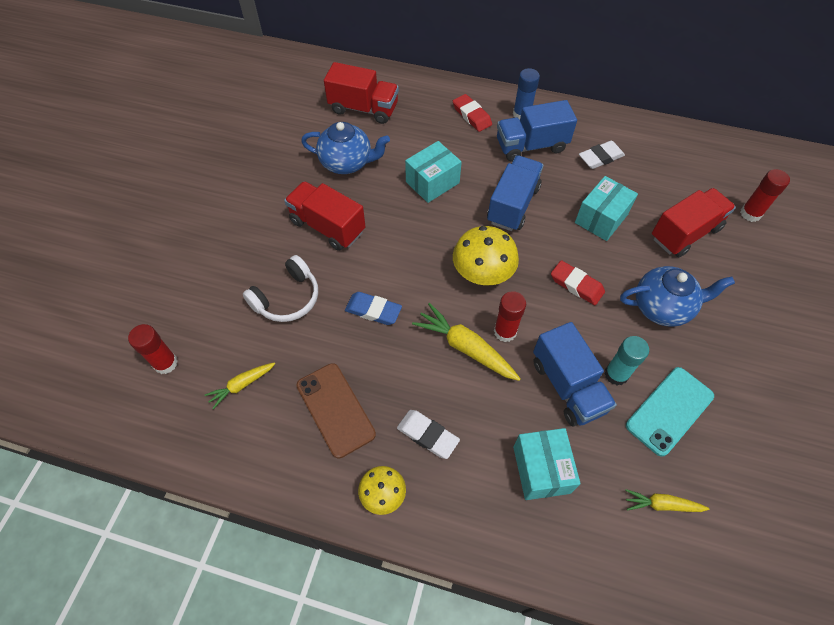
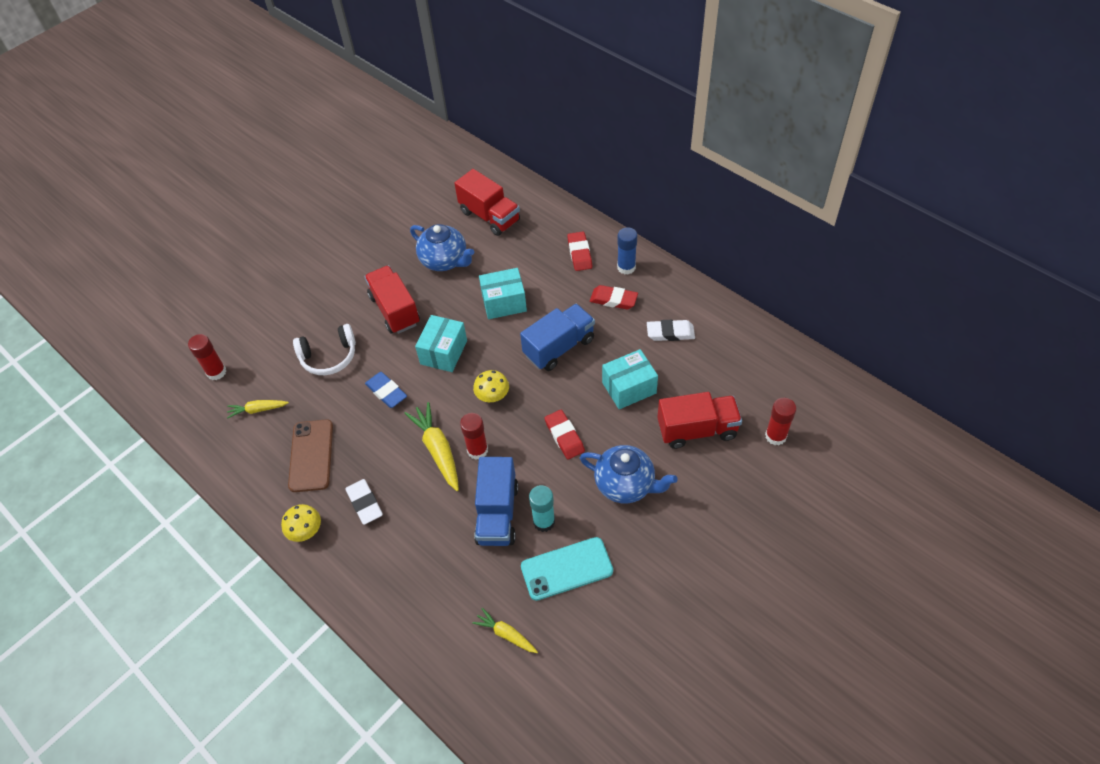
camera: 30 degrees right, 5 degrees down
yellow mushroom [453,226,519,285] -> yellow mushroom [473,370,509,402], size x0.60
blue truck [497,100,577,162] -> red eraser [590,285,638,309]
turquoise box [513,428,581,500] -> turquoise box moved to [415,315,467,372]

